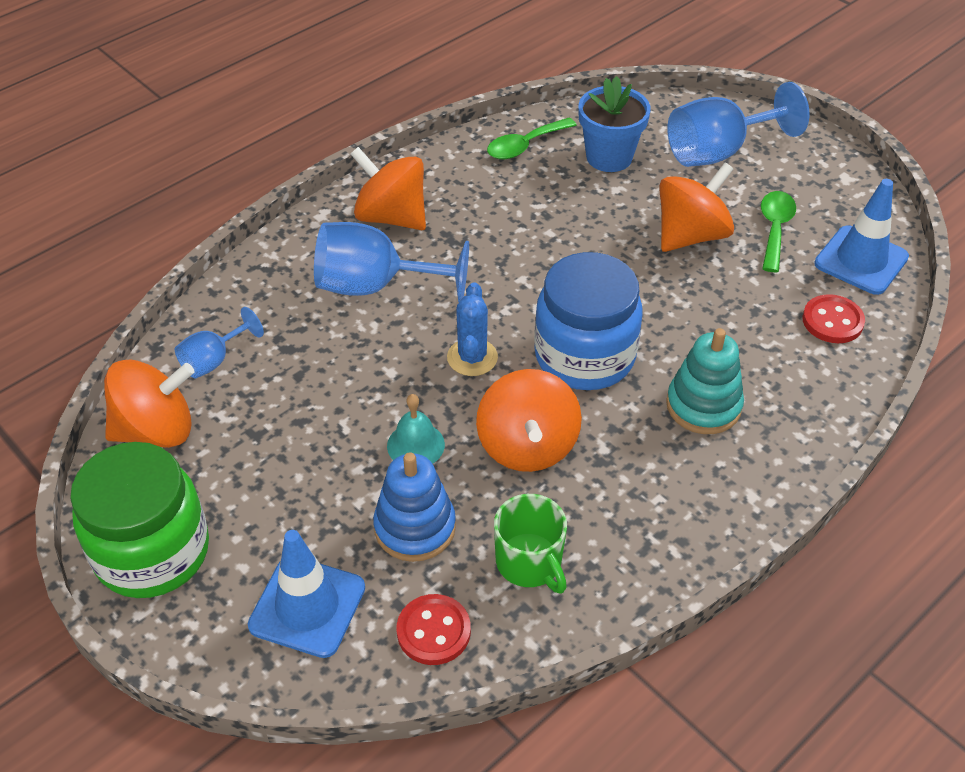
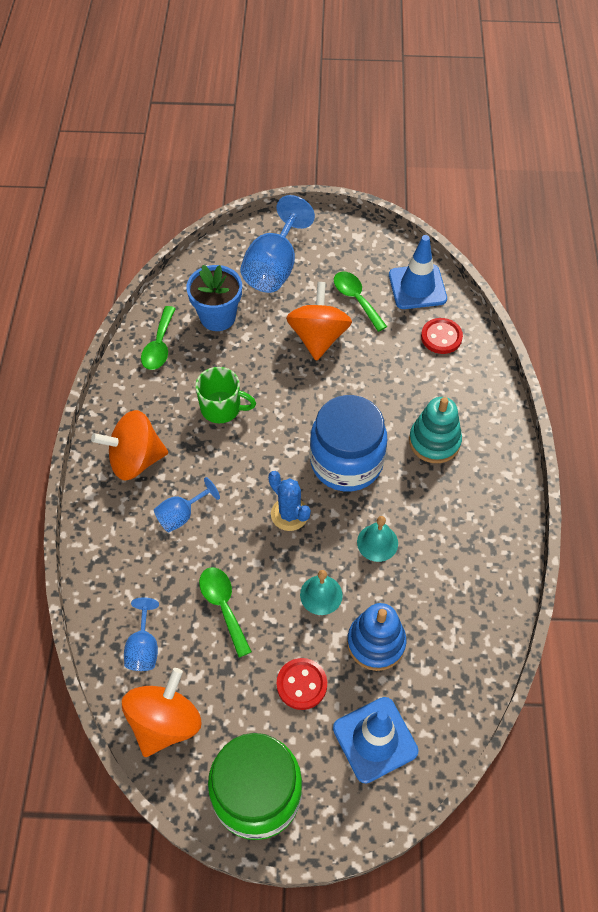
camera: 45 degrees left, 10 degrees up
blue goblet [314,222,469,302] -> blue goblet [154,477,220,532], size x0.54
red button [397,594,471,665] -> red button moved to [277,658,327,710]
orange spinning top [476,369,582,472] -> turquoise bell [357,516,398,562]
green mug [494,494,567,594] -> green mug moved to [195,367,256,423]
none -> green spoon [199,567,252,657]

